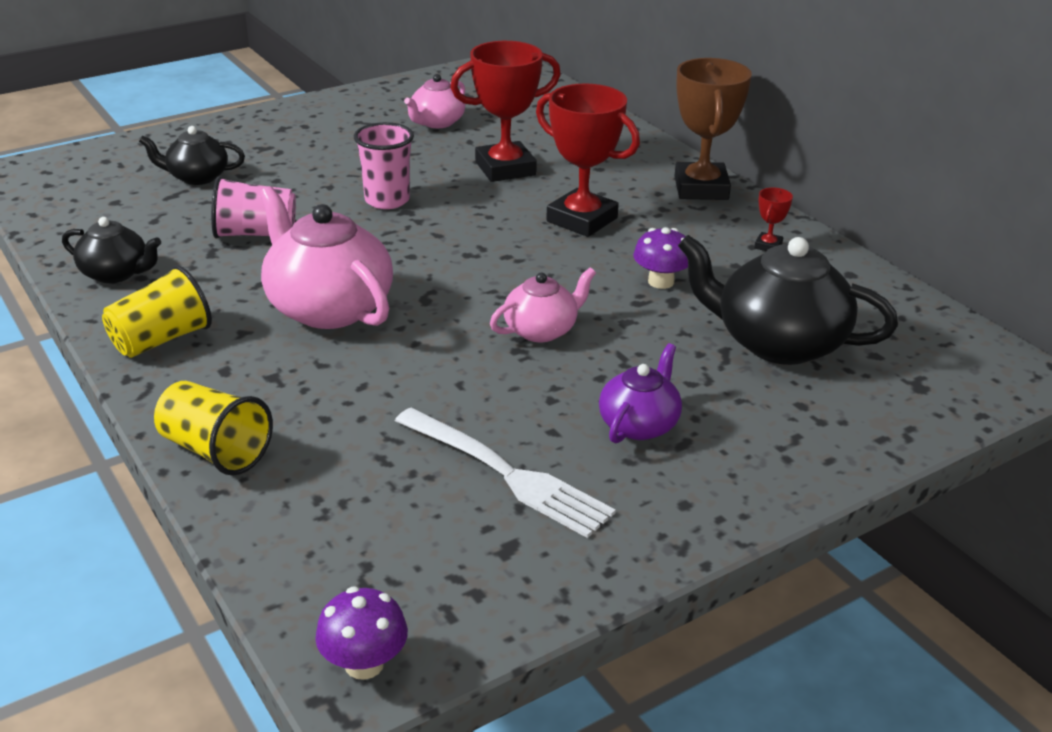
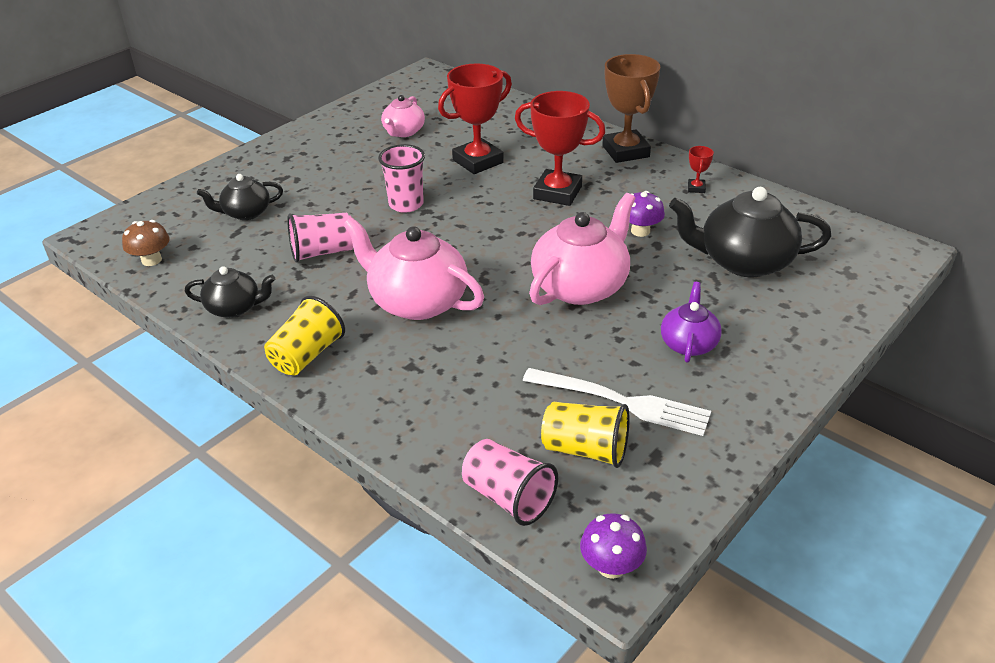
camera: 15 degrees left, 5 degrees up
yellow cup [154,381,273,476] -> yellow cup moved to [541,402,630,468]
pink teapot [490,267,596,342] -> pink teapot [529,193,635,305], size x1.77
none -> brown mushroom [122,220,170,266]
none -> pink cup [462,439,558,526]

